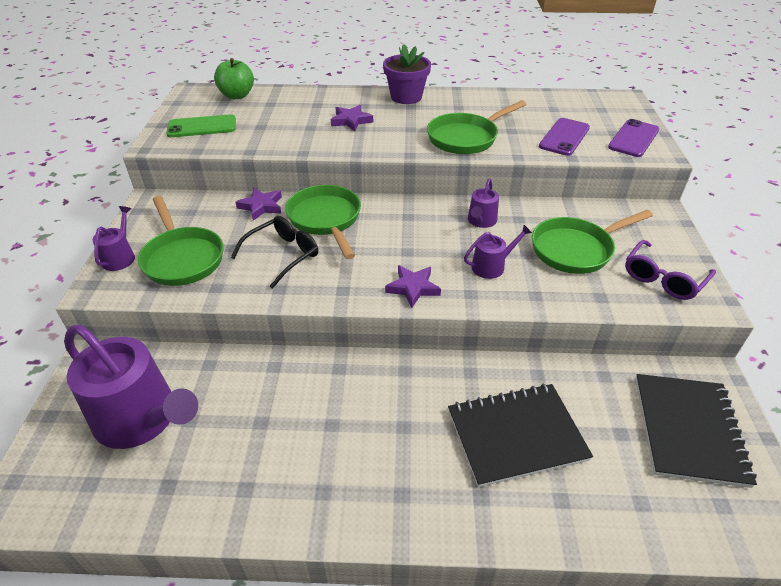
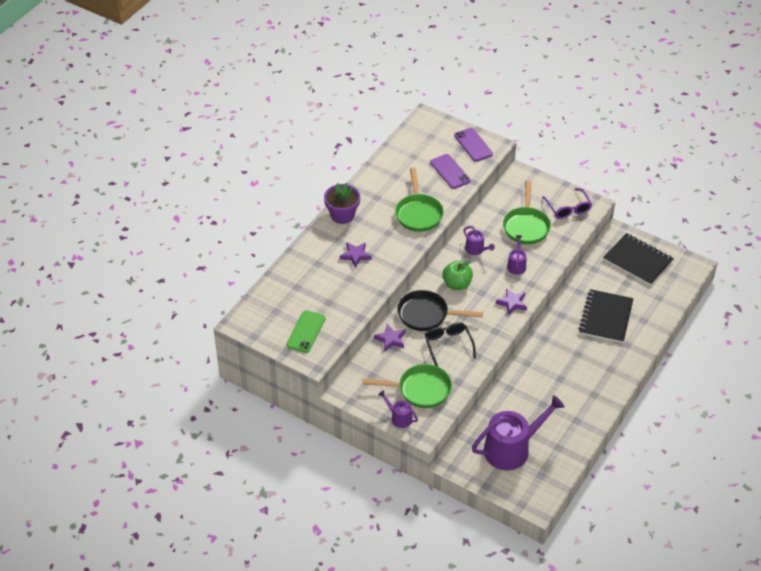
camera: 60 degrees left, 5 degrees up
green apple [214,58,254,99] -> green apple moved to [443,261,473,290]
green pan [285,185,361,259] -> black pan [397,290,483,331]

